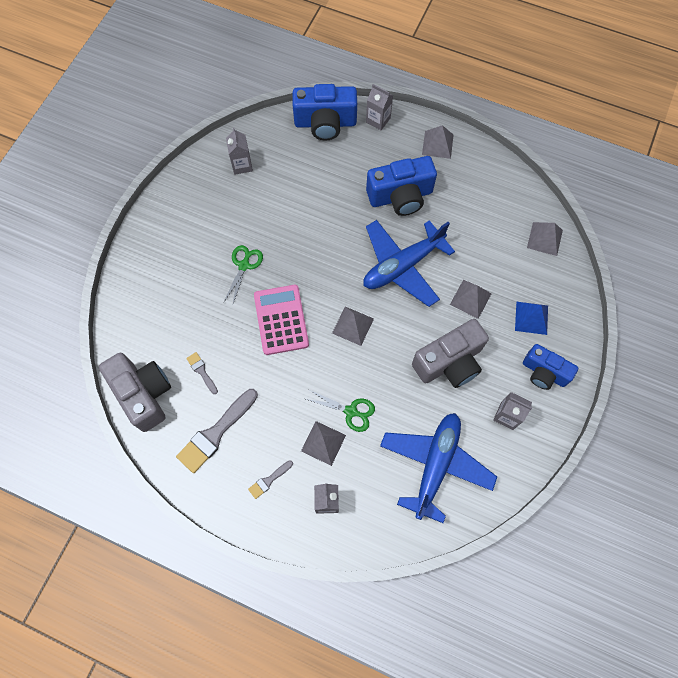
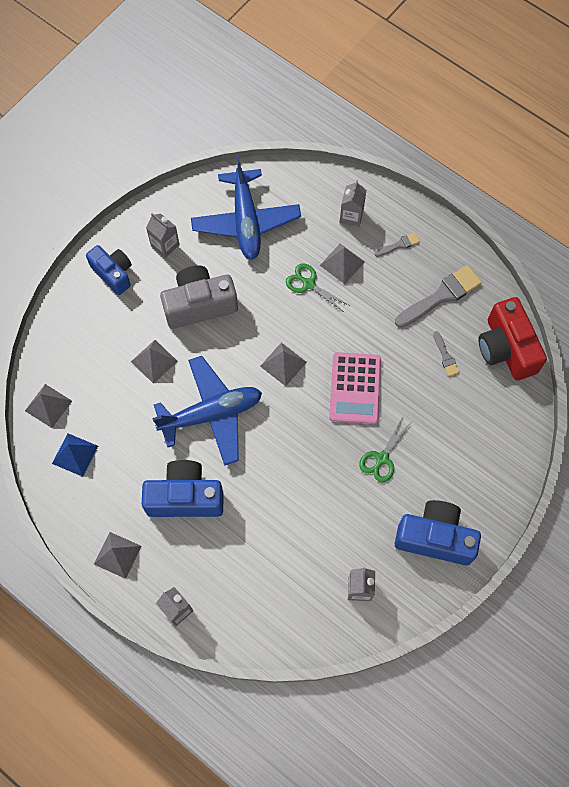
camera: 165 degrees left, 0 degrees up
grey camera [99,353,171,432] -> red camera [479,297,547,380]
blue camera [293,84,357,140] -> blue camera moved to [395,500,481,565]
blue plane [380,413,497,523] -> blue plane turned 45 degrees counterclockwise [191,155,301,260]
blue pyramid [515,302,548,335] -> blue pyramid moved to [52,433,98,477]

